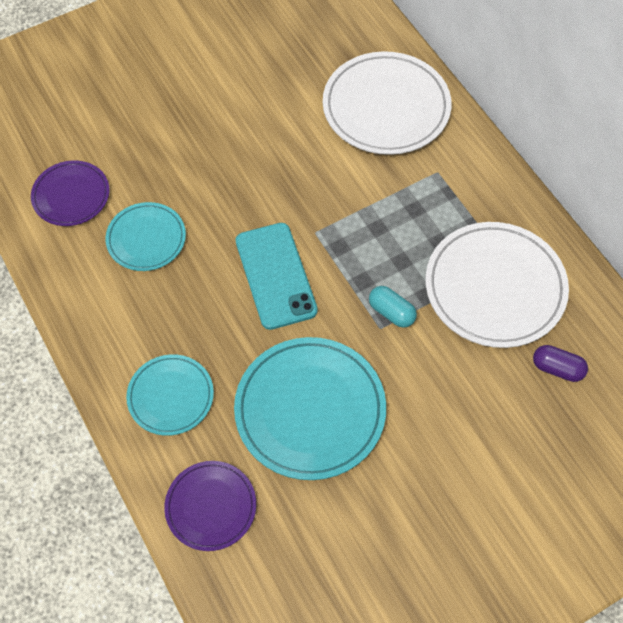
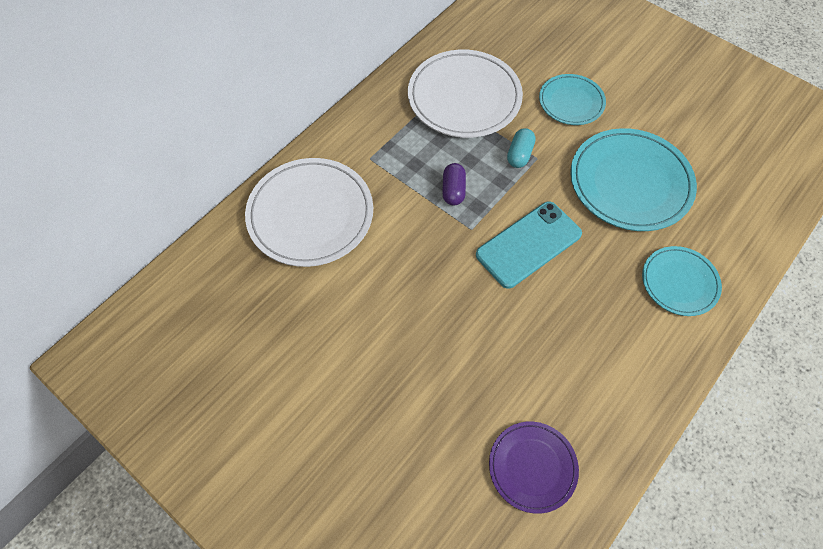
camera: 110 degrees left, 0 degrees up
turquoise plate [105,202,186,271] -> turquoise plate moved to [539,74,606,125]
purple plate [164,461,256,551] -> none
purple capsule [533,345,588,382] -> purple capsule moved to [442,163,466,206]

